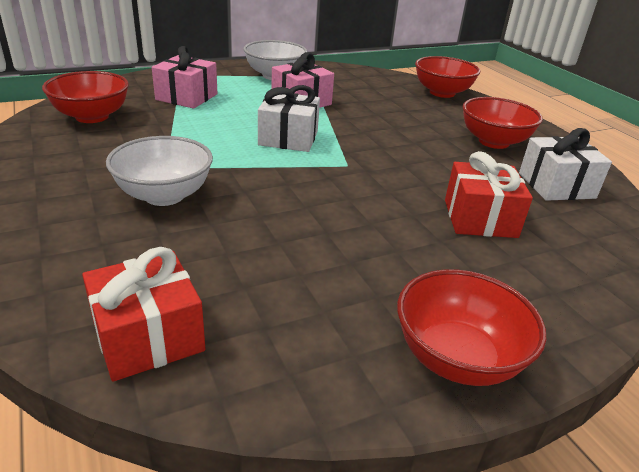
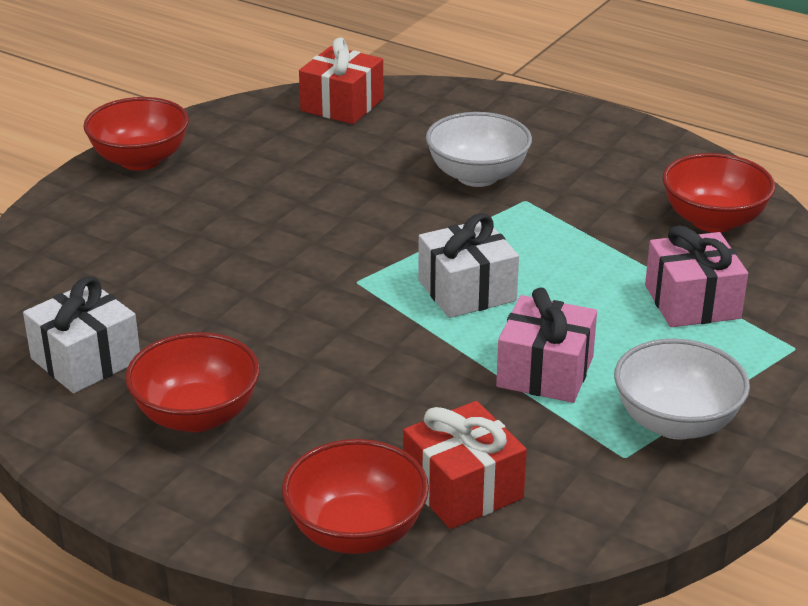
camera: 150 degrees right, 0 degrees up
red gift [445,151,533,238] -> red gift moved to [403,401,527,529]

